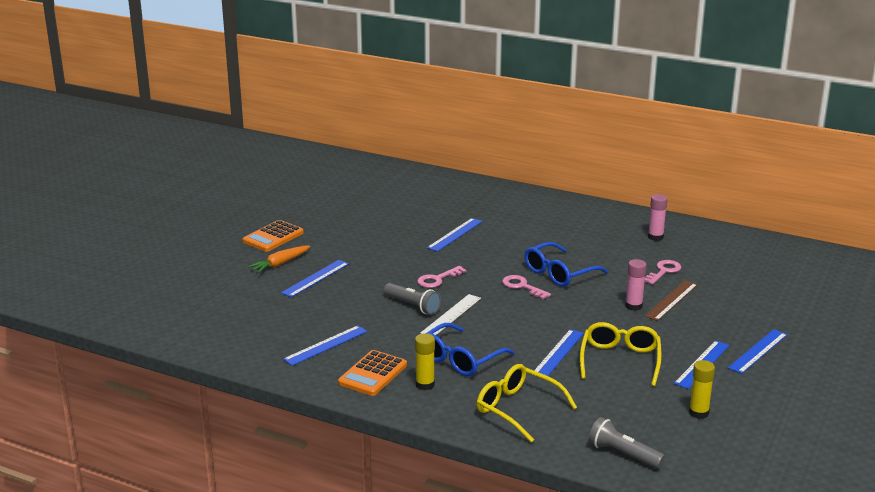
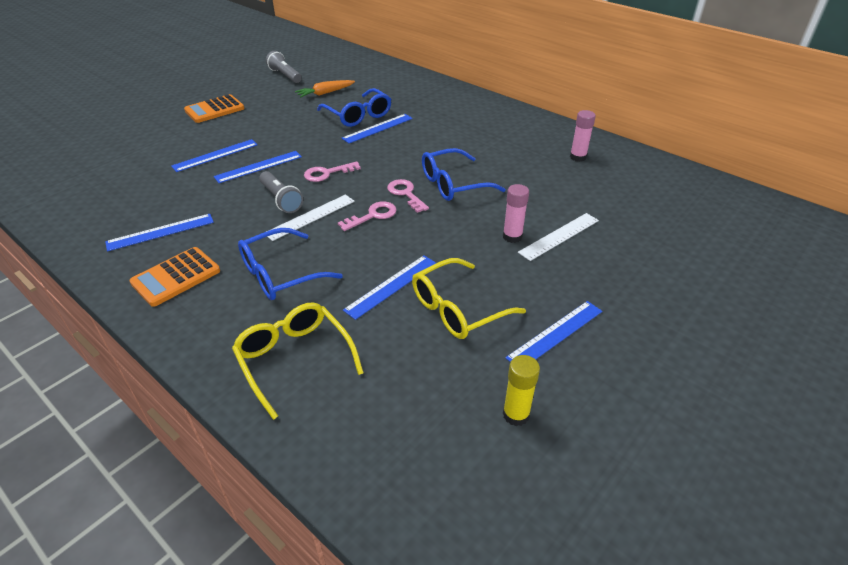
camera: 15 degrees right, 15 degrees up
orange carrot [248,245,310,273] -> orange carrot moved to [295,80,355,98]
yellow glue stick [415,333,435,390] -> none
yellow glasses [580,322,662,386] -> yellow glasses turned 150 degrees counterclockwise [412,258,526,339]
grey flashlight [588,417,665,469] -> grey flashlight moved to [266,51,302,83]
pink key [644,260,681,285] -> pink key moved to [338,201,396,231]
brown ruler [645,280,698,321] -> white ruler [518,213,599,261]
blue ruler [728,329,787,374] -> blue ruler moved to [214,151,302,183]
none -> blue glasses [317,88,391,127]

